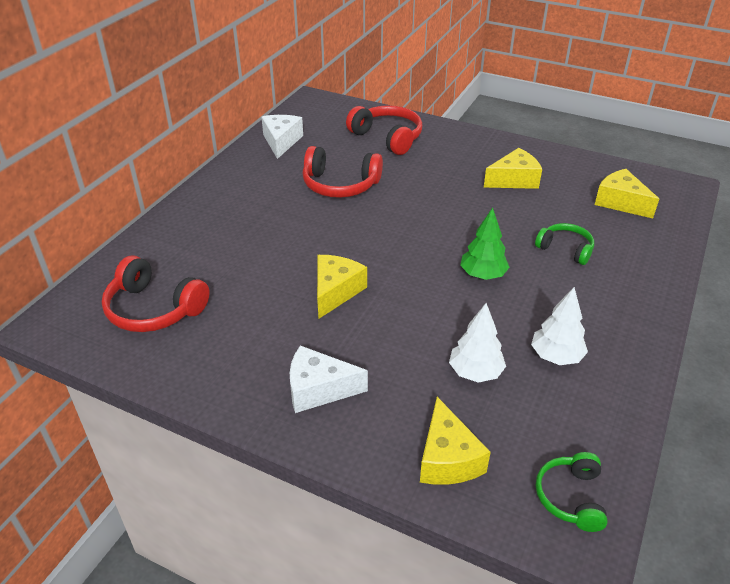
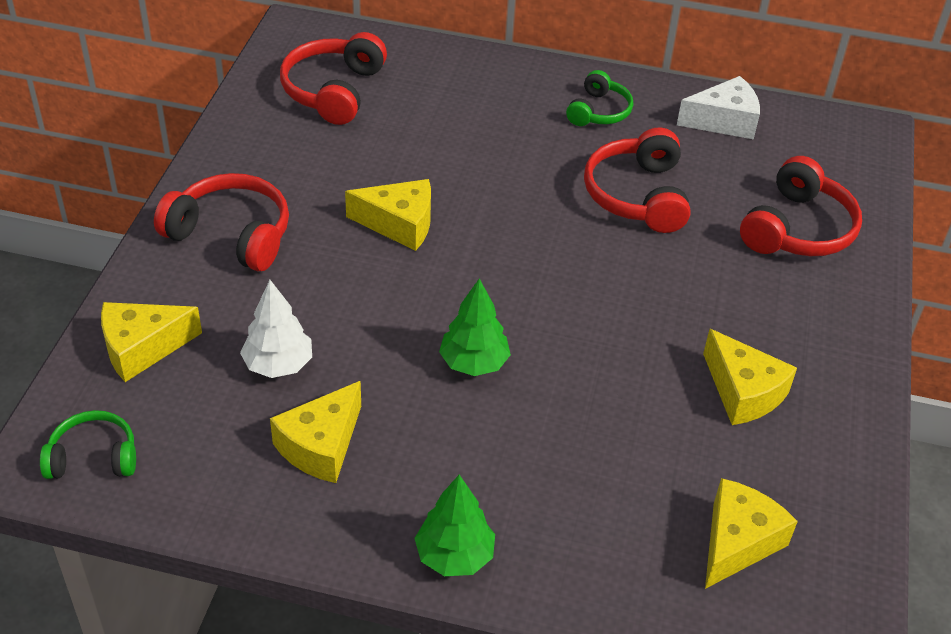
camera: 75 degrees right, 5 degrees up
white cheese [290,345,368,413] -> red headphones [154,173,289,271]
white tree [531,287,588,365] -> yellow cheese [270,381,361,483]
green headphones [535,223,594,265] -> green headphones moved to [566,70,633,126]
none -> green tree [415,475,495,576]

